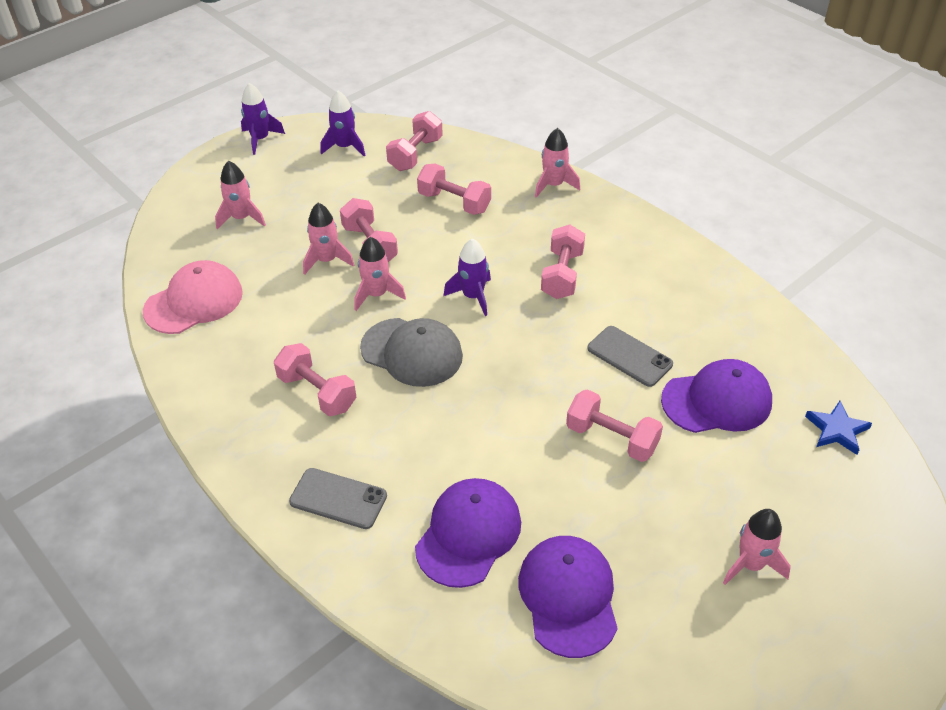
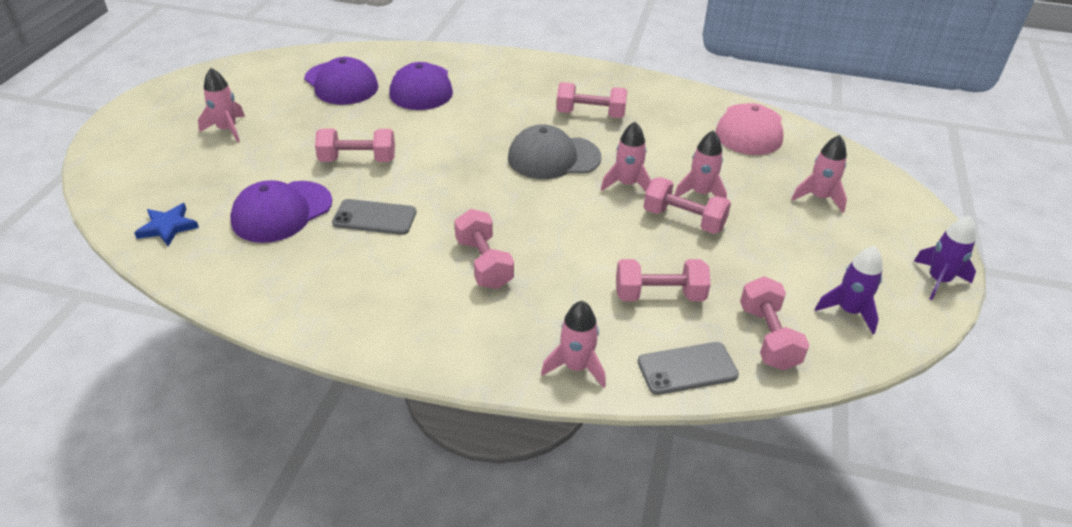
camera: 145 degrees right, 5 degrees down
grey phone [289,468,387,529] -> grey phone moved to [637,342,739,395]
purple rocket [443,238,491,316] -> none

